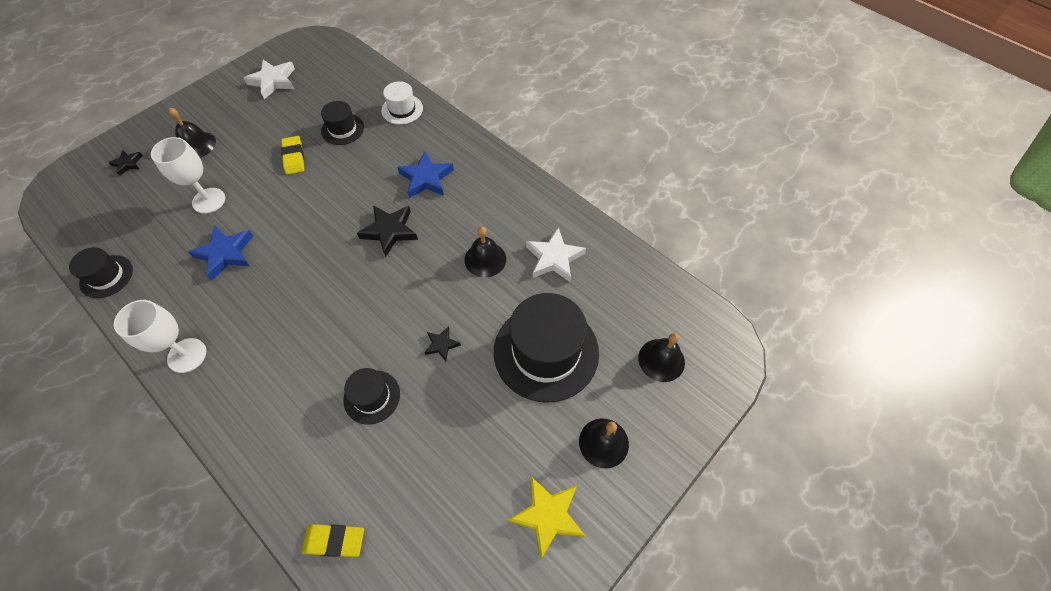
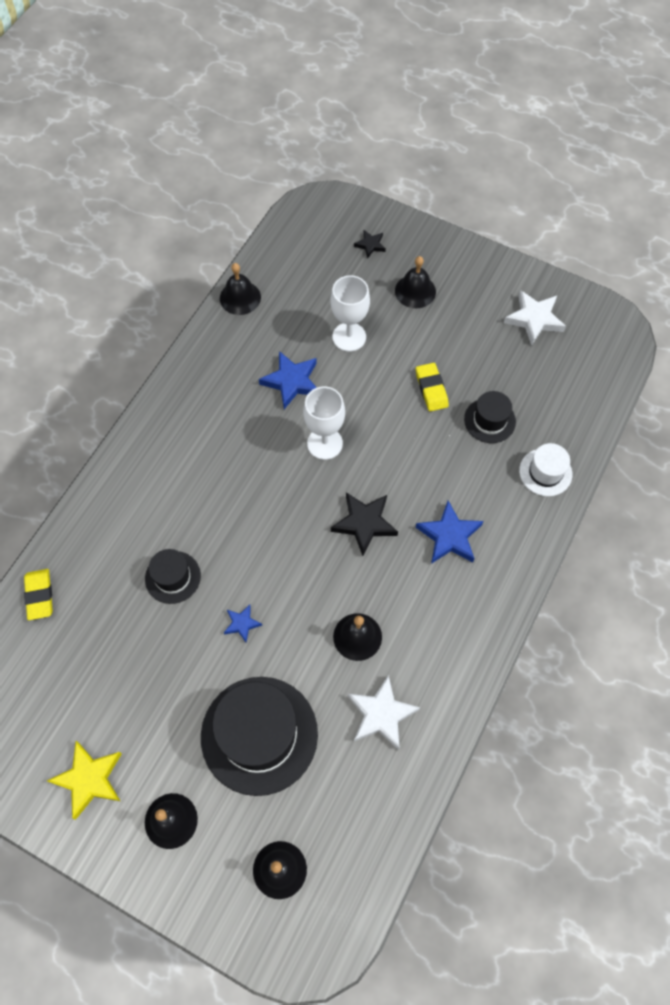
camera: 75 degrees right, 5 degrees up
black hat [69,247,133,298] -> black bell [220,263,261,315]
white goblet [114,300,206,373] -> white goblet moved to [303,386,345,460]
yellow eraser [281,136,304,175] -> yellow eraser turned 75 degrees counterclockwise [416,363,449,412]
black star [424,326,461,361] -> blue star [224,605,262,642]

